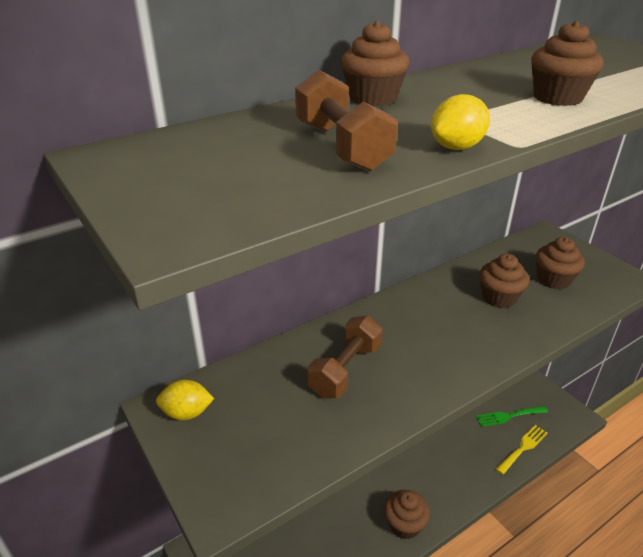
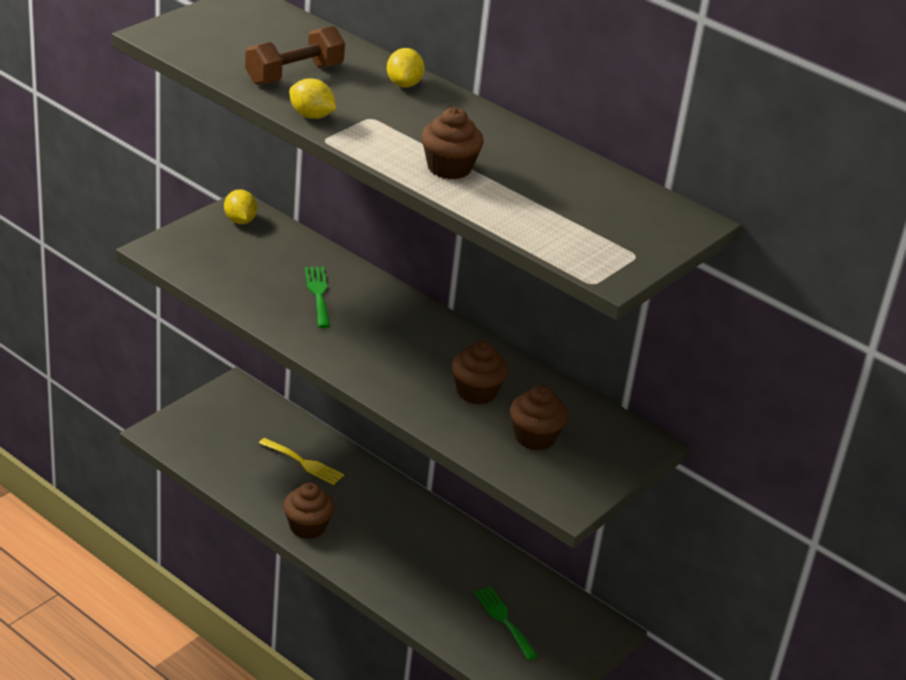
camera: 70 degrees right, 0 degrees up
brown dumbbell [307,316,383,398] -> green fork [305,267,330,328]
brown cupcake [341,21,409,107] -> yellow lemon [387,48,425,88]
yellow fork [496,425,548,475] -> yellow fork moved to [259,438,344,485]

